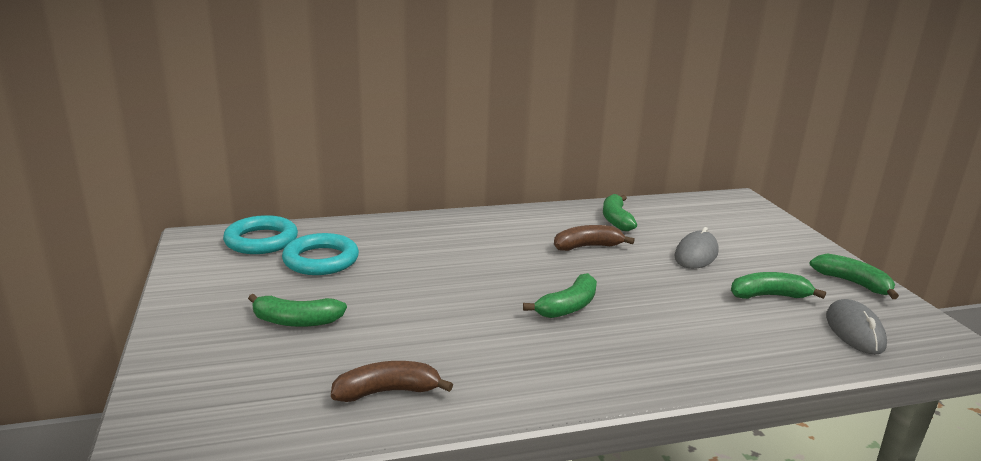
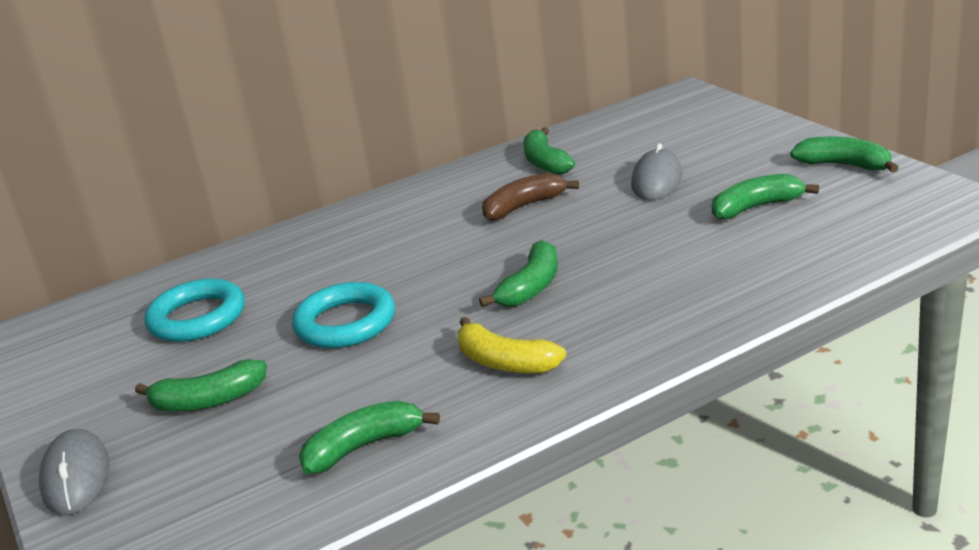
camera: 10 degrees left, 5 degrees up
turquoise ring [223,215,298,254] -> turquoise ring moved to [292,282,395,348]
brown banana [331,361,453,402] -> green banana [299,401,440,474]
grey mouse [826,299,887,355] -> grey mouse moved to [39,429,109,515]
none -> yellow banana [457,317,567,373]

